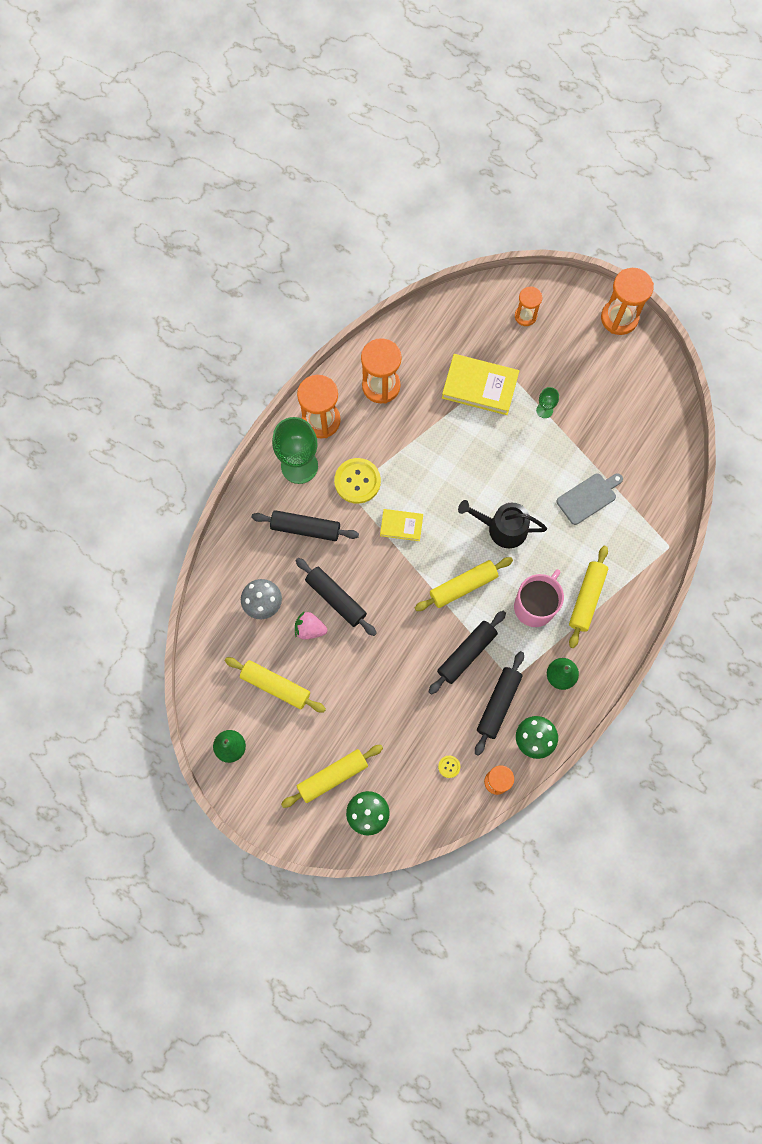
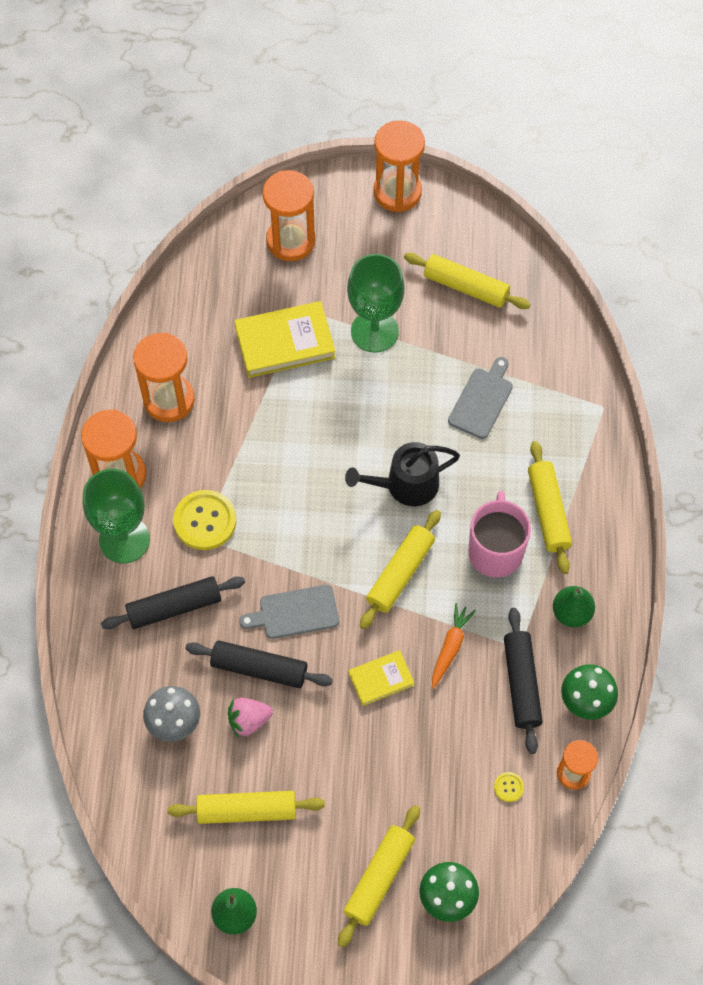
camera: 30 degrees left, 10 degrees down
yellow book [380,509,423,541] -> yellow book moved to [349,650,415,706]
black rolling pin [428,611,506,695] -> orange carrot [432,603,476,689]
orange hourglass [515,286,542,326] -> orange hourglass [263,170,316,261], size x1.67
green goblet [536,387,559,418] -> green goblet [347,254,405,353], size x2.17
none -> grey cutting board [239,585,339,639]
none -> yellow rolling pin [404,253,530,309]

